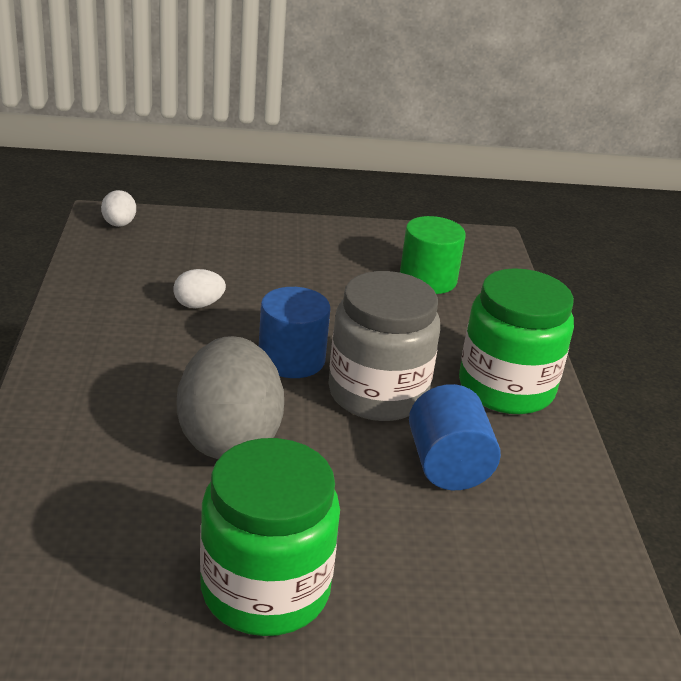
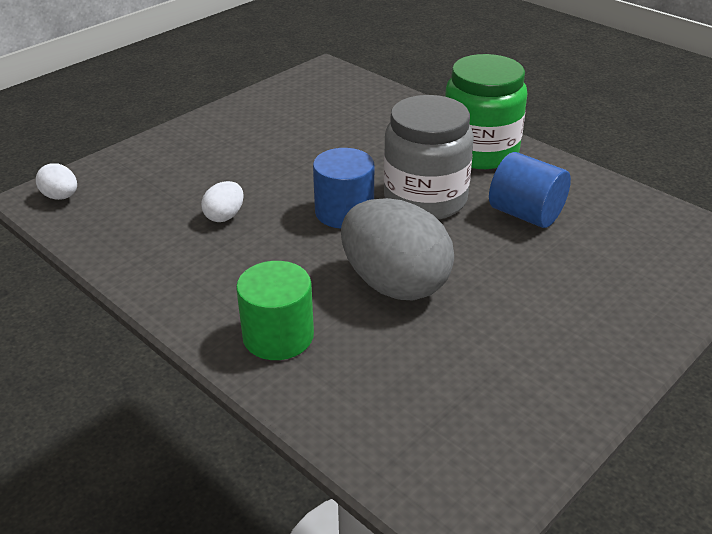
camera: 40 degrees left, 5 degrees up
green jar [200,438,340,636] -> none
green cylinder [400,216,466,294] -> green cylinder moved to [236,261,314,360]

